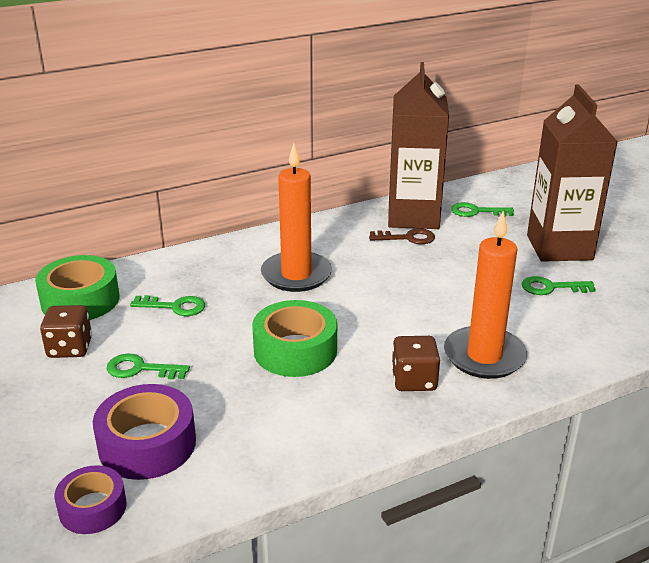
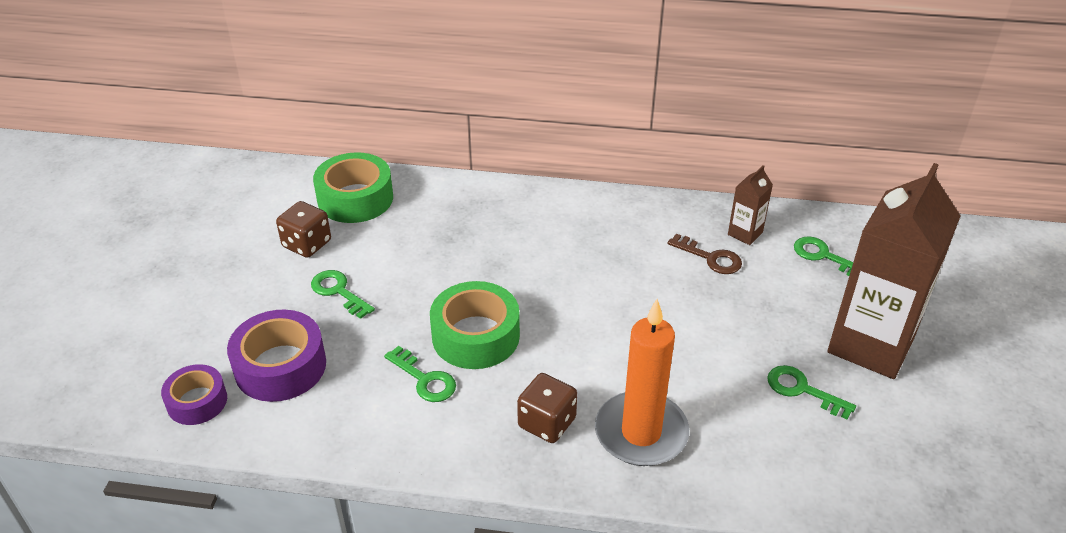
camera: 35 degrees right, 10 degrees up
green key [130,295,205,316] -> green key moved to [384,346,456,402]
orange candle [261,143,332,292] -> none
brown carton [388,62,449,229] -> brown carton [728,165,773,245], size x0.43

